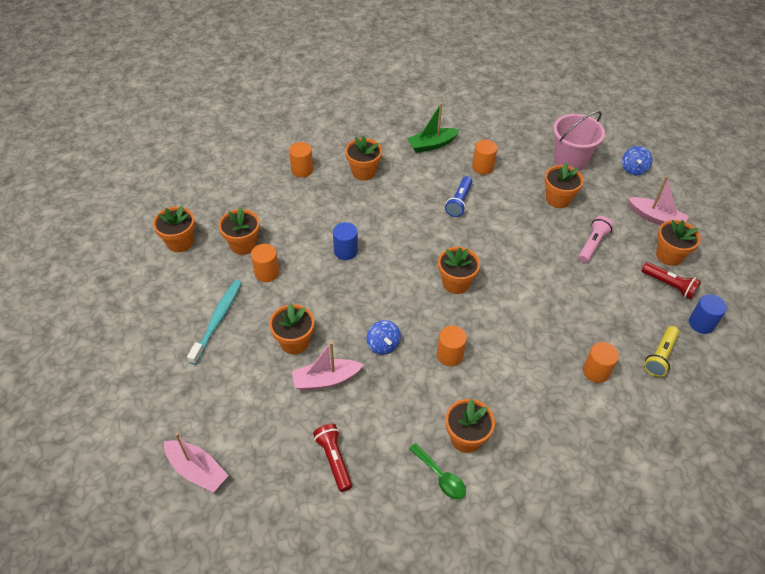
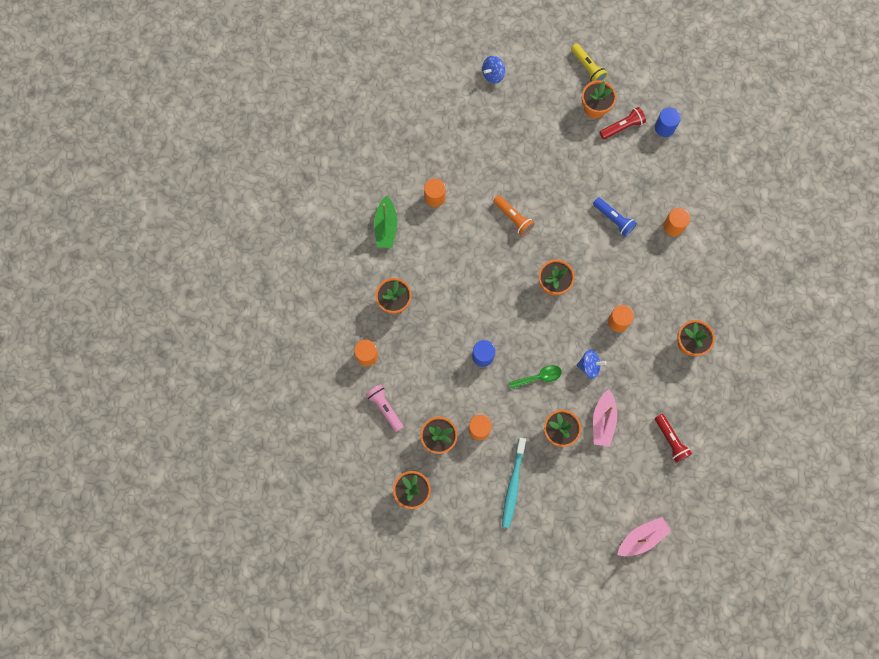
camera: 65 degrees left, 25 degrees up
turquoise toothbrush [187,280,241,365] -> turquoise toothbrush turned 120 degrees counterclockwise [502,438,526,528]
red flashlight [313,424,352,492] -> red flashlight turned 120 degrees counterclockwise [655,414,692,463]
green spoon [409,443,466,500] -> green spoon moved to [509,365,562,389]
blue flashlight [445,176,472,217] -> blue flashlight moved to [593,197,637,237]
orange flower pot [545,163,584,208] -> none
pink bucket [553,111,605,171] -> none
pink flashlight [578,216,613,263] -> pink flashlight moved to [366,384,404,432]
blue spinning top [622,146,652,175] -> blue spinning top turned 105 degrees clockwise [482,56,505,84]
pink boat [628,176,689,225] -> none
yellow flashlight [644,326,679,377] -> yellow flashlight moved to [571,43,608,82]
none -> orange flashlight [493,195,535,236]

